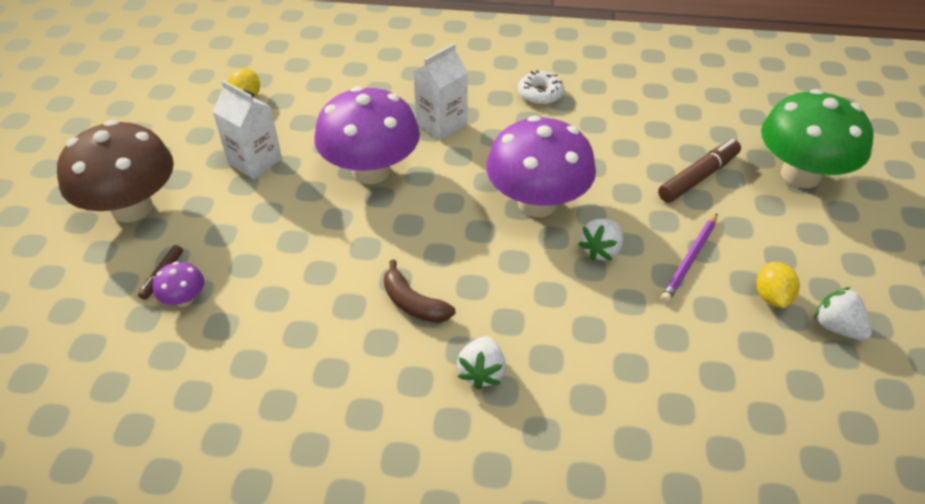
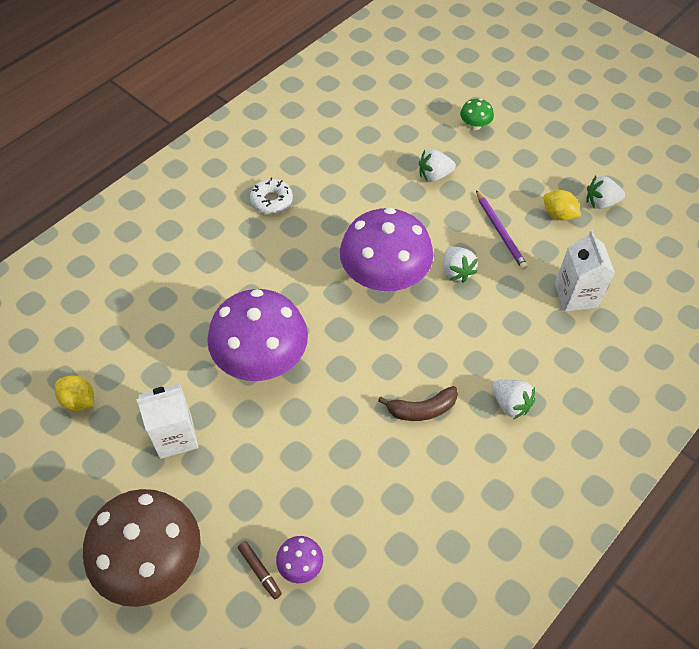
camera: 55 degrees left, 10 degrees up
white carton [413,43,468,140] -> white carton moved to [555,230,615,312]
brown marker [658,139,741,203] -> white strawberry [419,149,456,182]
green mushroom [761,89,873,188] -> green mushroom [460,98,494,130], size x0.42

